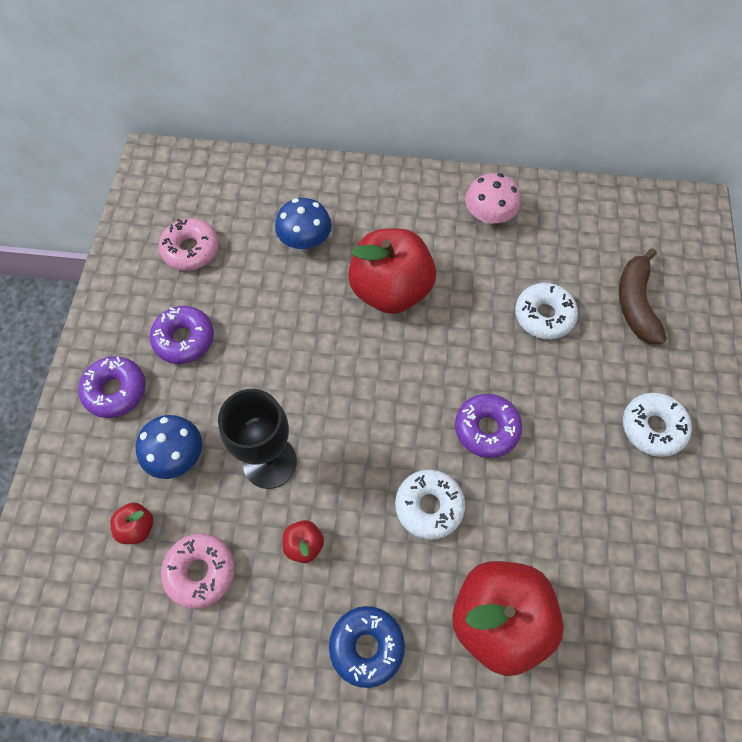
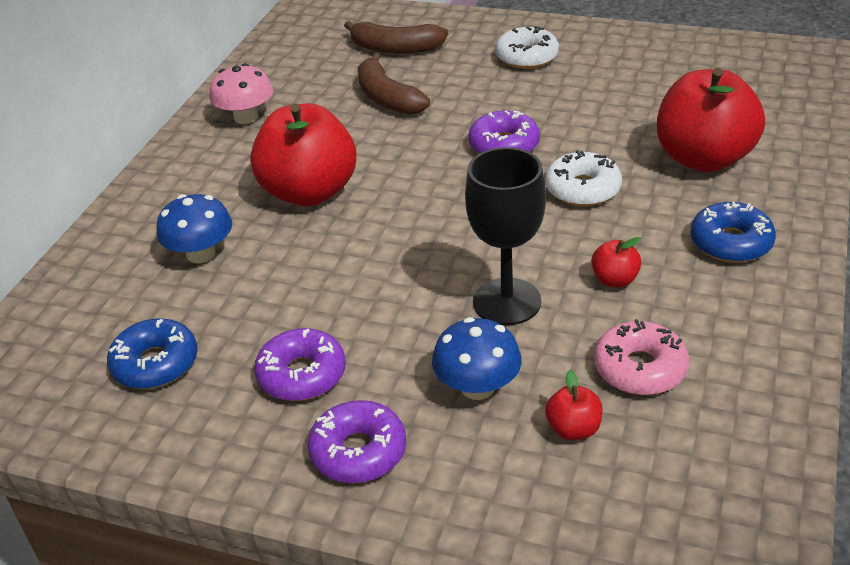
camera: 75 degrees left, 25 degrees down
pink donut [159,218,219,271] -> blue donut [107,318,198,389]
white donut [515,283,578,340] -> brown banana [358,53,430,115]

